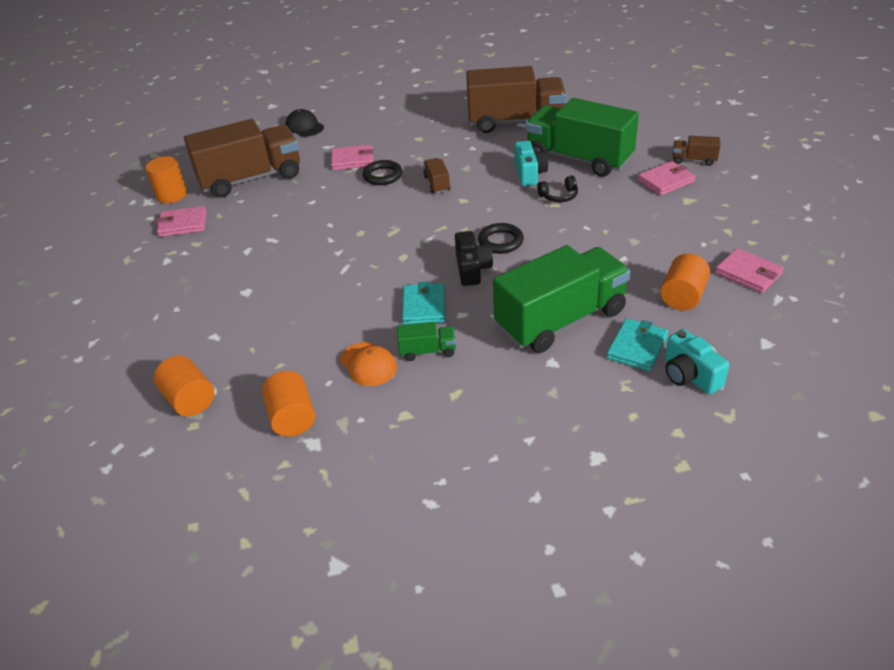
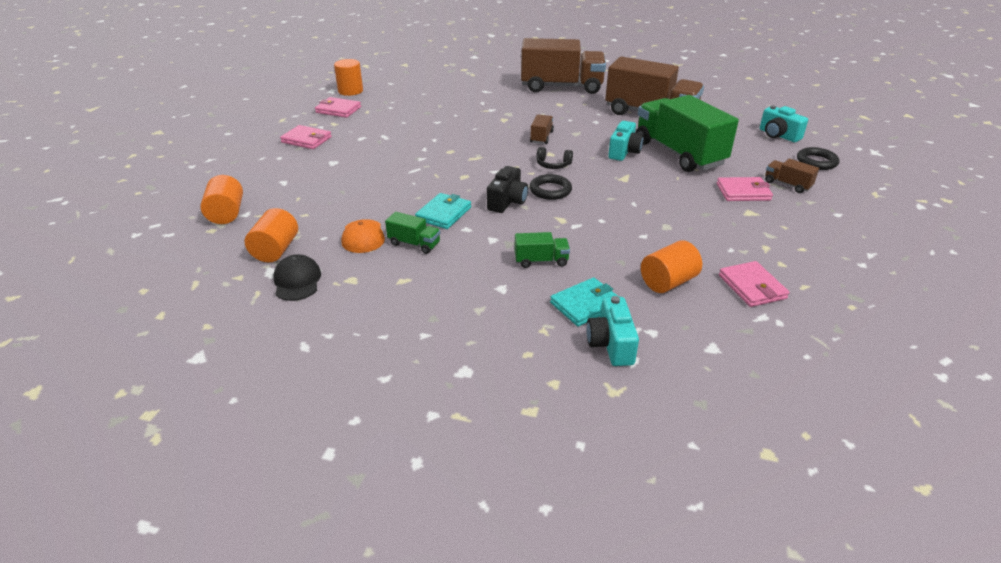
camera: 25 degrees right, 5 degrees down
brown truck [184,119,300,198] -> brown truck moved to [521,38,606,94]
black cap [285,109,324,137] -> black cap moved to [273,254,321,301]
pink wallet [331,145,374,170] -> pink wallet moved to [280,125,332,149]
black ring [362,160,402,185] -> black ring moved to [797,147,839,170]
green truck [493,245,630,353] -> green truck [515,232,570,268], size x0.42
black headphones [537,176,578,202] -> black headphones moved to [536,147,573,169]
none -> turquoise camera [760,105,808,142]

